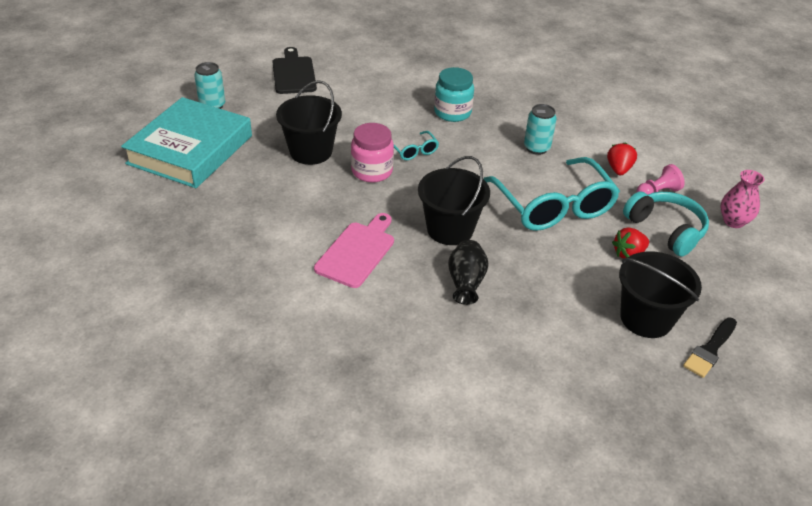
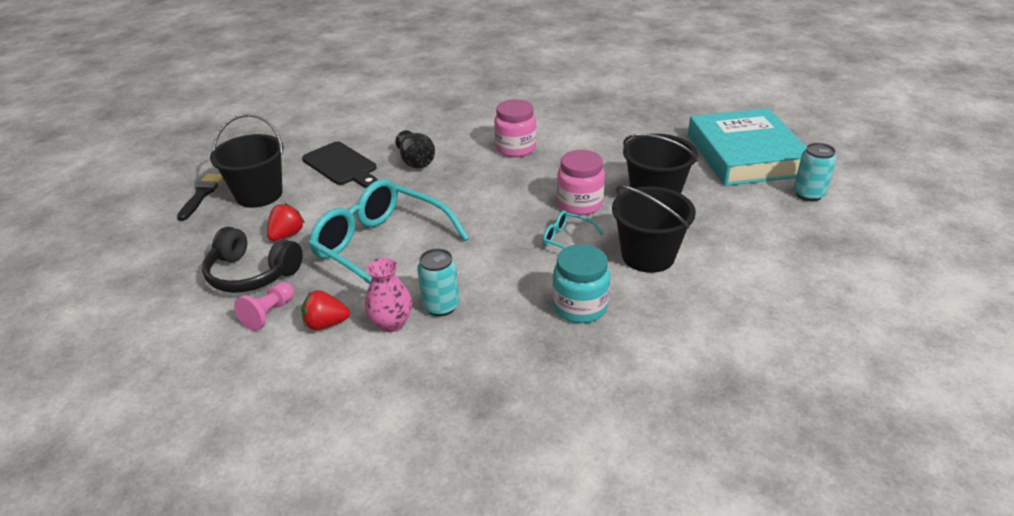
camera: 150 degrees right, 5 degrees down
black cutting board [272,47,317,94] -> black cutting board moved to [302,142,377,188]
pink cutting board [314,213,394,288] -> pink jar [494,99,536,157]
black bucket [418,156,490,245] -> black bucket moved to [612,185,696,273]
red strawberry [607,142,637,176] -> red strawberry turned 105 degrees clockwise [301,290,350,330]
turquoise headphones [623,192,709,257] -> black headphones [202,227,303,293]
pink vase [721,170,764,228] -> pink vase moved to [365,258,412,332]

